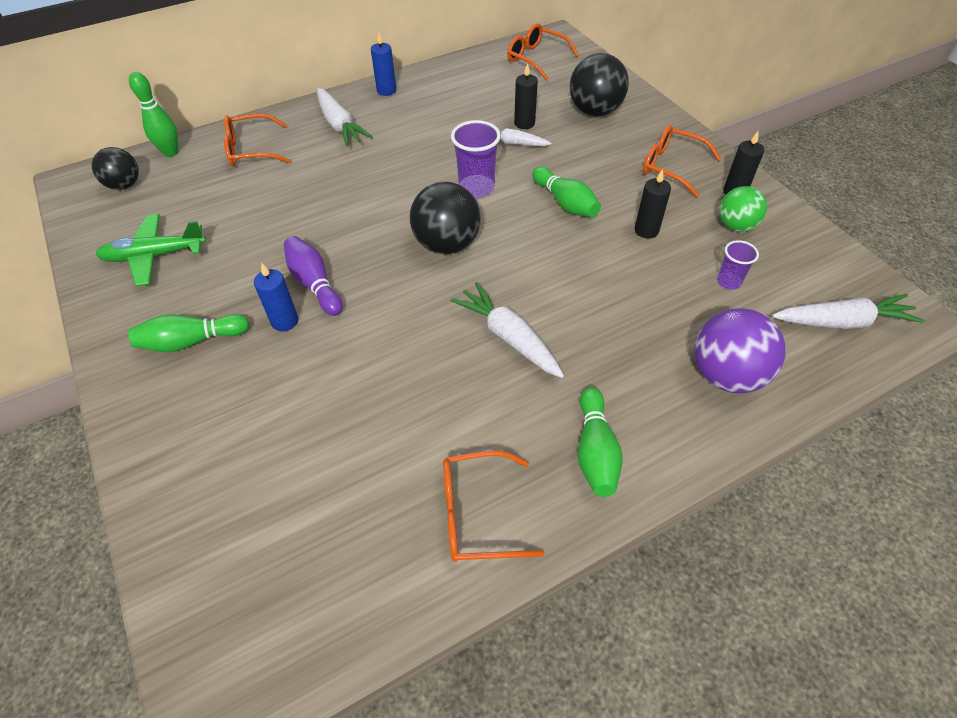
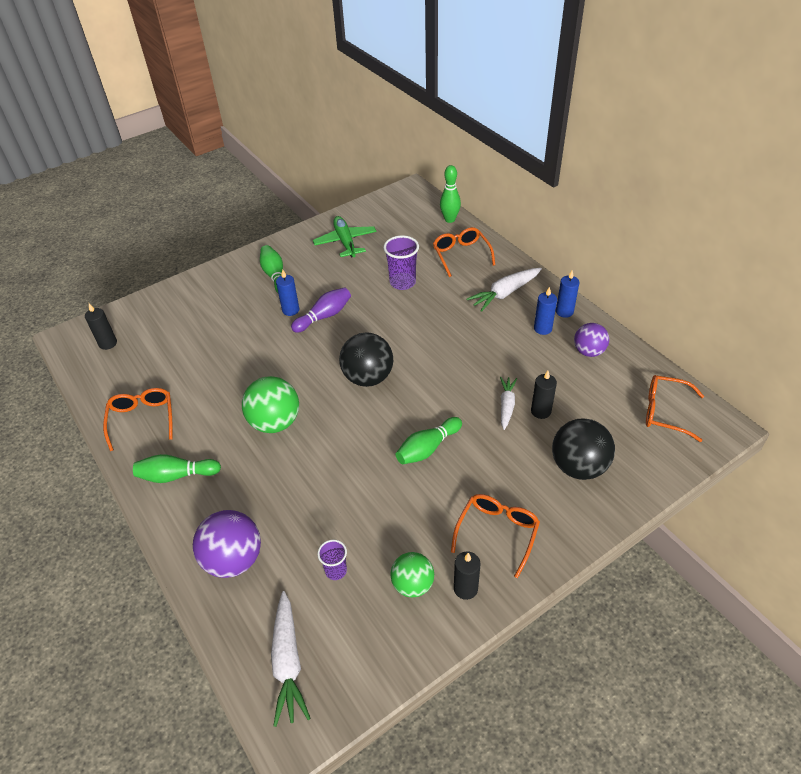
camera: 85 degrees right, 5 degrees down
black ball [92,147,139,190] -> none
white carrot [450,282,564,378] -> green ball [242,376,299,433]
purple cup [451,120,501,198] -> purple cup moved to [383,235,419,290]
orange glasses [507,23,579,80] -> orange glasses turned 105 degrees counterclockwise [646,375,704,442]
black candle [635,169,671,238] -> black candle moved to [85,304,117,350]
none -> blue candle [534,287,557,335]
none -> purple ball [574,323,609,357]

